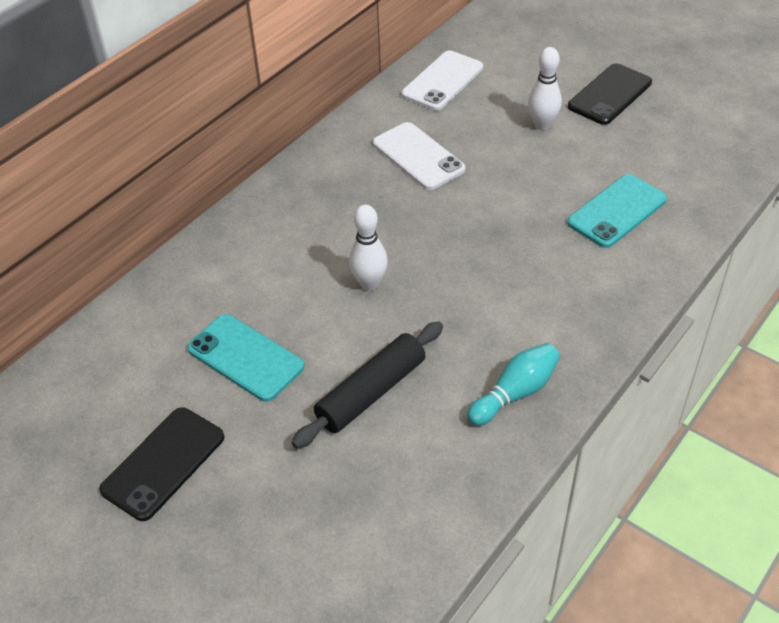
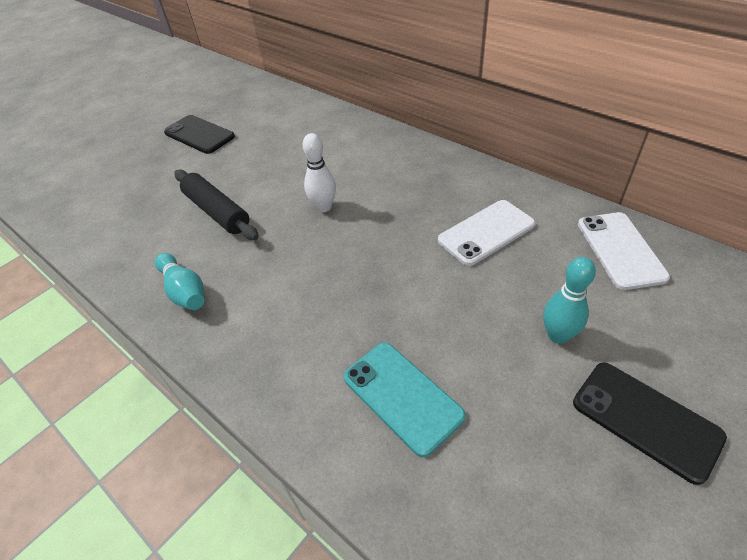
camera: 95 degrees right, 0 degrees up
turquoise phone [187,314,304,402] -> none
white phone [402,50,483,110] -> white phone turned 45 degrees clockwise [578,212,670,290]
white bowling pin [528,47,562,130] -> turquoise bowling pin [543,257,596,344]

